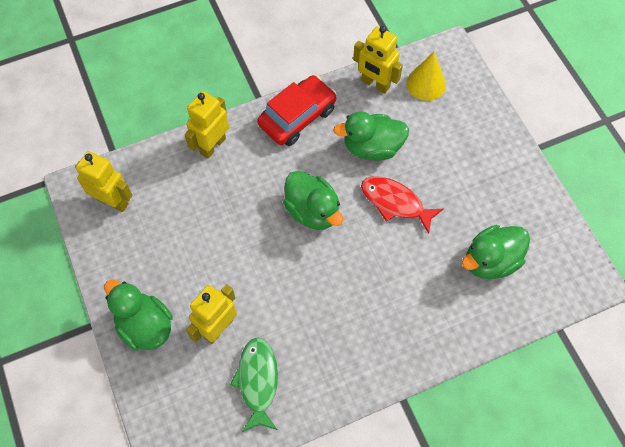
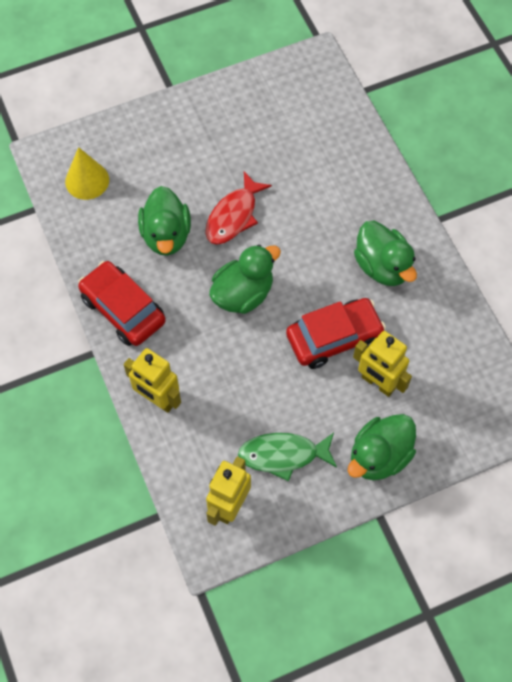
camera: 90 degrees left, 0 degrees up
green fish [230,337,278,432] -> green fish moved to [238,433,337,481]
yellow robot [353,26,403,94] -> none
green duck [462,225,530,279] -> green duck moved to [354,221,417,286]
none -> red car [286,298,386,369]

